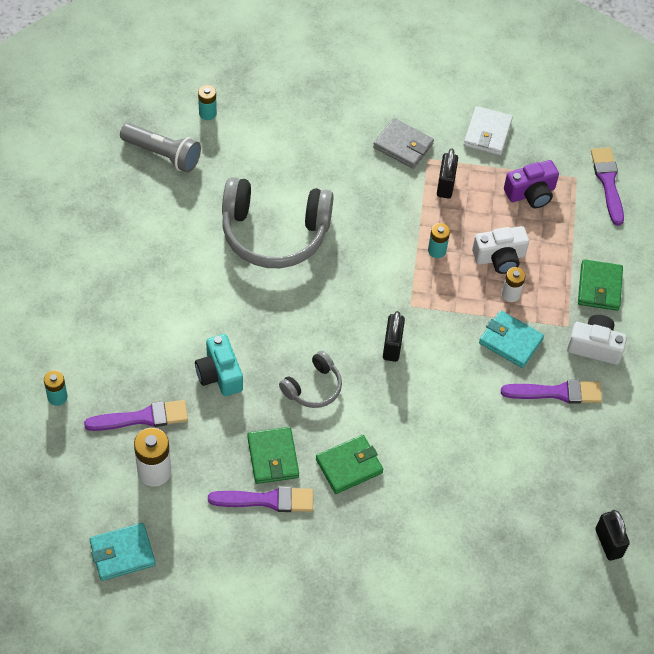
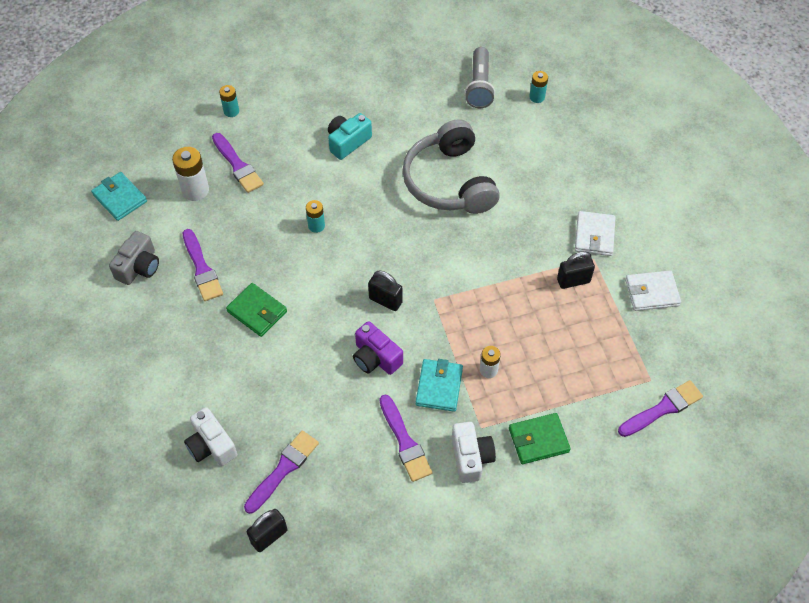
camera: 70 degrees right, 0 degrees up
turquoise camera [195,334,243,396] -> turquoise camera moved to [328,113,372,160]
green wallet [247,427,299,484] -> none
grey headphones [279,351,342,408] -> none
grey wallet [373,118,434,169] -> white wallet [575,211,616,256]
black padlock [383,311,405,362] -> black padlock turned 45 degrees clockwise [368,271,403,311]
turquoise battery [428,223,450,258] -> turquoise battery moved to [306,200,325,233]
white camera [472,226,529,274] -> white camera moved to [184,407,237,466]
purple camera [504,160,559,208] -> purple camera moved to [353,321,403,375]
none -> grey camera [109,231,159,285]
none -> purple brush [244,430,319,514]

